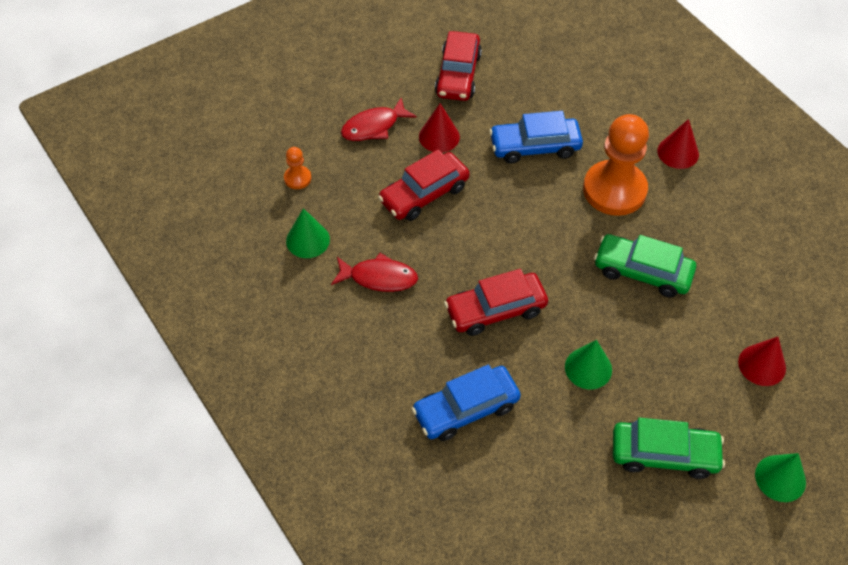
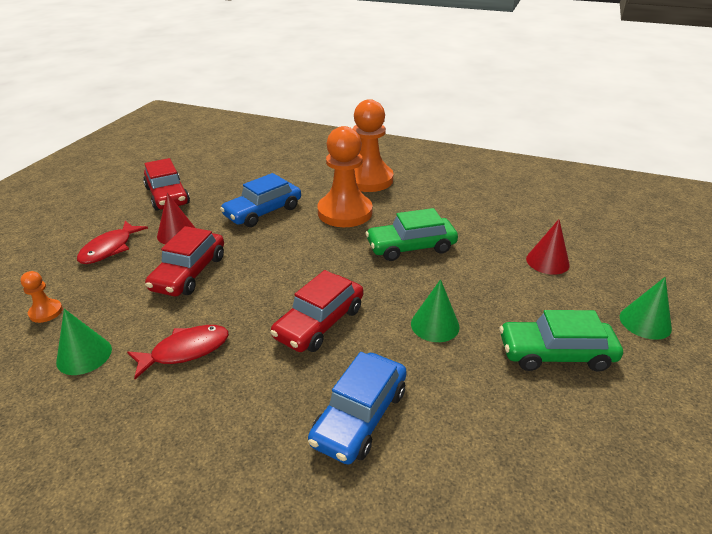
camera: 35 degrees left, 20 degrees down
green car [613,418,725,479] -> green car turned 150 degrees counterclockwise [499,310,623,372]
red cone [657,119,699,169] -> orange pawn [353,99,393,192]

